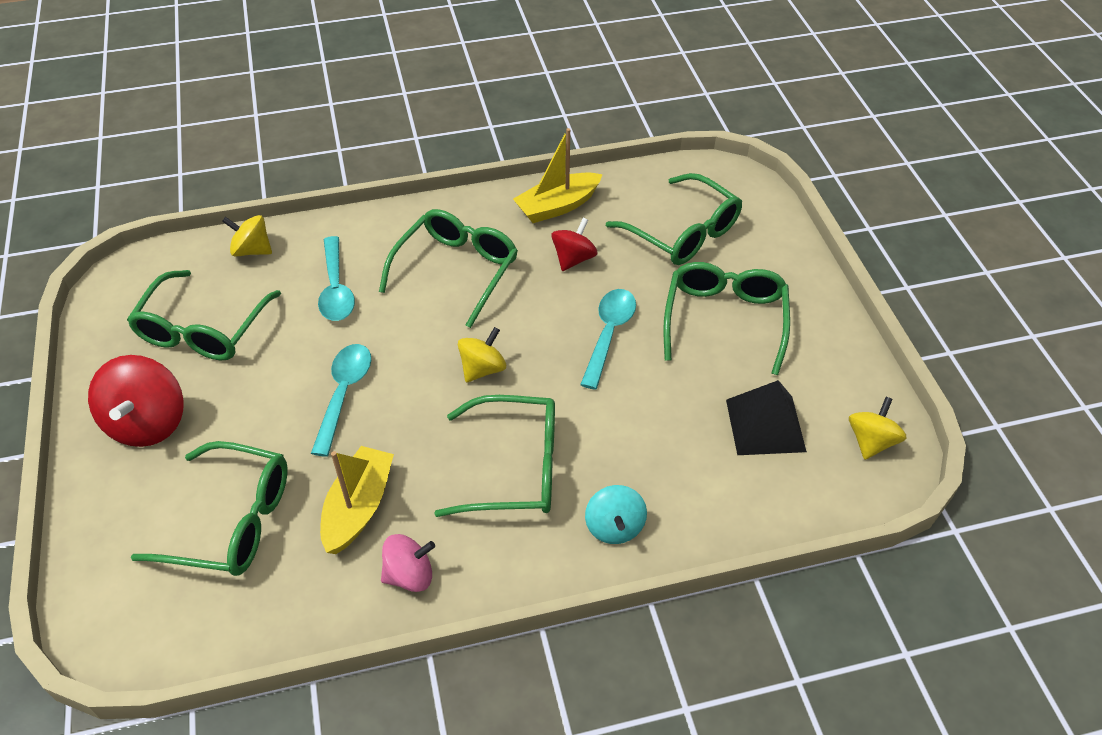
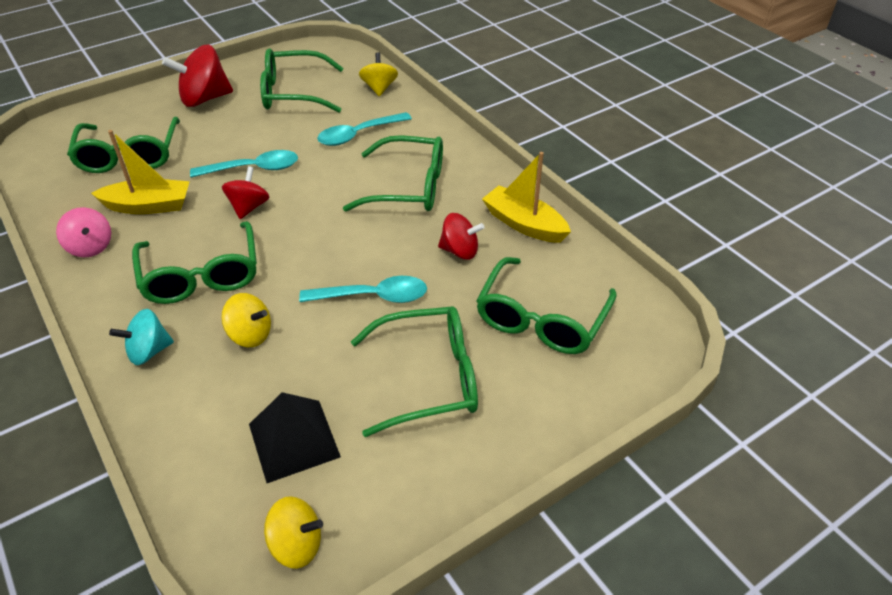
camera: 70 degrees right, 5 degrees down
yellow spinning top [458,327,506,383] -> yellow spinning top moved to [221,293,271,347]
none -> red spinning top [222,166,270,219]

